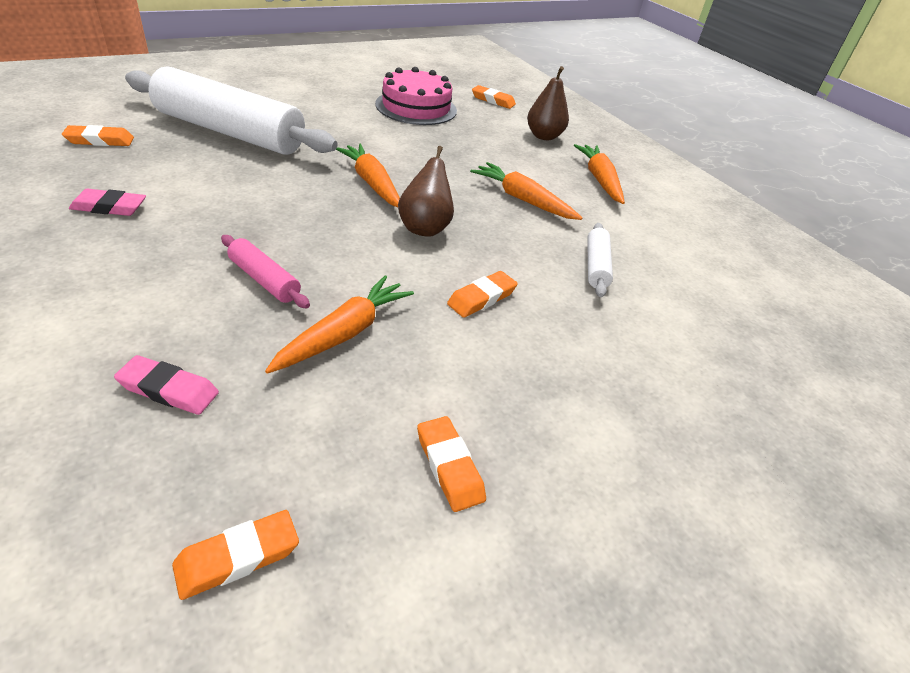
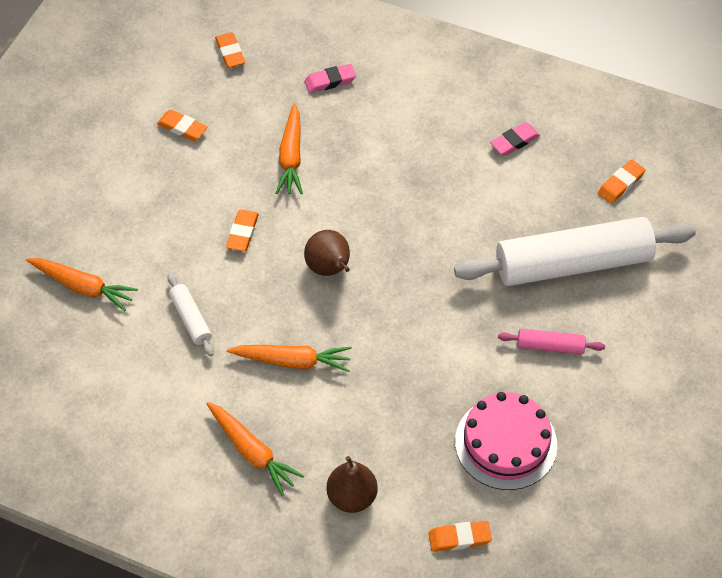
camera: 150 degrees right, 15 degrees up
orange eraser [172,510,299,600] -> orange eraser turned 45 degrees counterclockwise [215,32,245,68]
pink rolling pin [221,235,310,308] -> pink rolling pin moved to [498,329,605,355]
orange carrot [336,144,400,207] -> orange carrot moved to [26,258,138,311]

